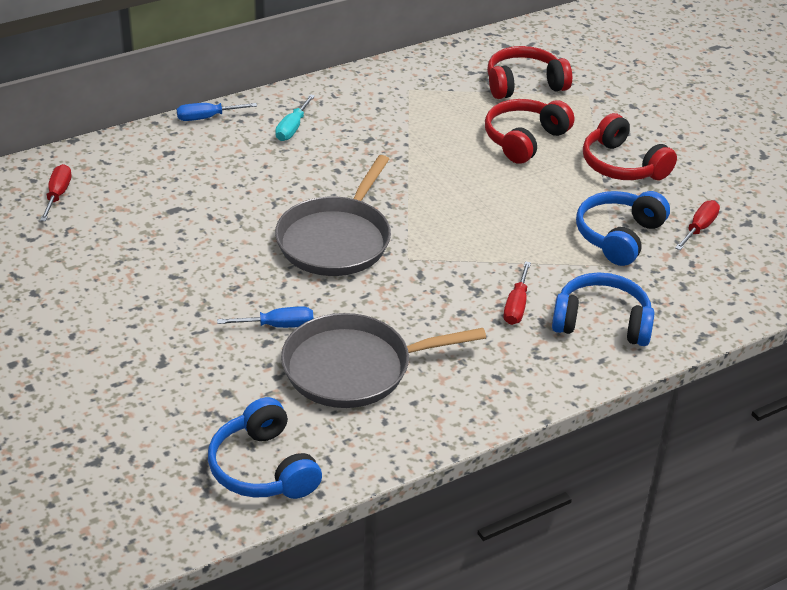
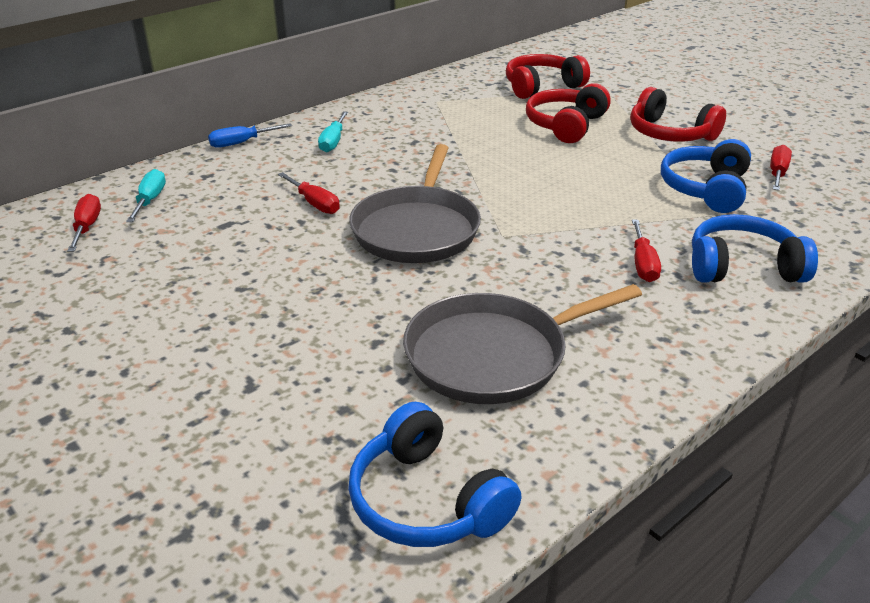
camera: 10 degrees left, 5 degrees down
blue screwdriver [217,306,313,328] -> none
none -> turquoise screwdriver [126,169,166,222]
none -> red screwdriver [278,172,340,214]

